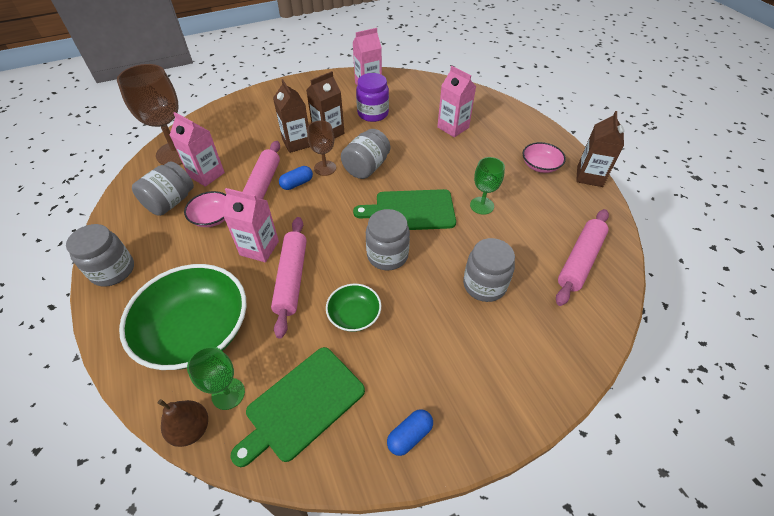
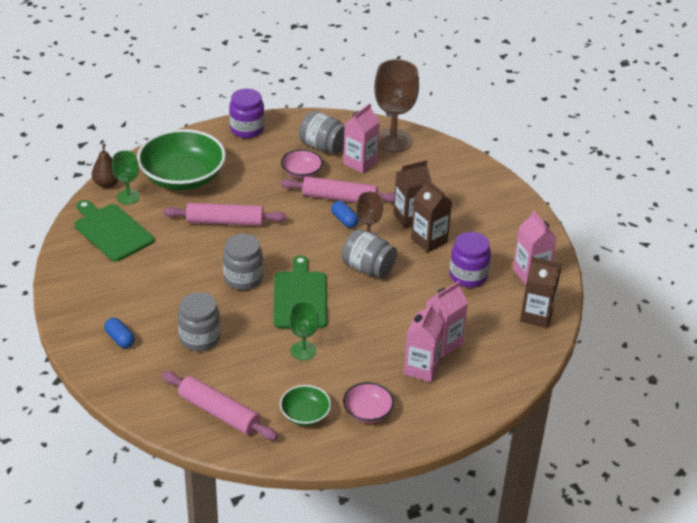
camera: 90 degrees right, 10 degrees down
grey jar [66,224,134,287] -> purple jar [229,89,264,138]
pink carton [223,188,279,262] -> pink carton moved to [404,303,445,382]
green bowl [326,284,381,332] -> green bowl moved to [280,385,331,426]
blue capsule [387,409,433,456] -> blue capsule moved to [104,318,135,348]
brown carton [576,111,625,187] -> brown carton moved to [520,257,561,328]

